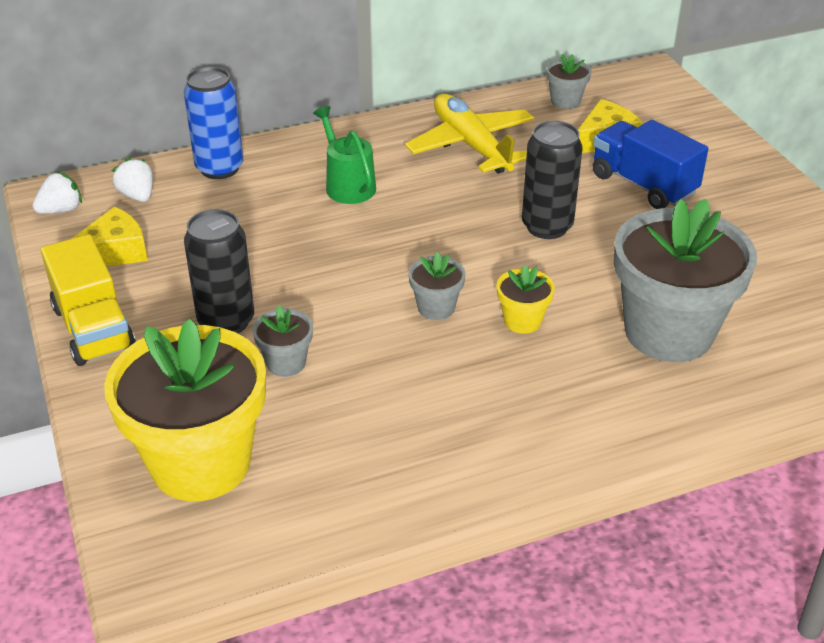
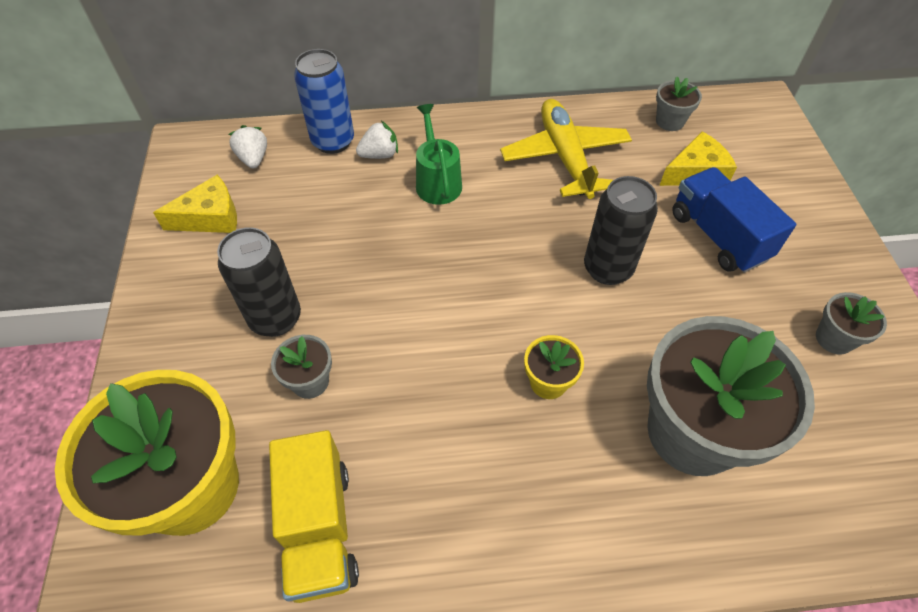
camera: 15 degrees right, 15 degrees up
white strawberry [33,172,82,214] -> white strawberry moved to [356,121,398,159]
yellow truck [41,234,136,366] -> yellow truck moved to [269,430,359,603]
grey flower pot [408,252,465,320] -> grey flower pot moved to [816,292,887,355]

